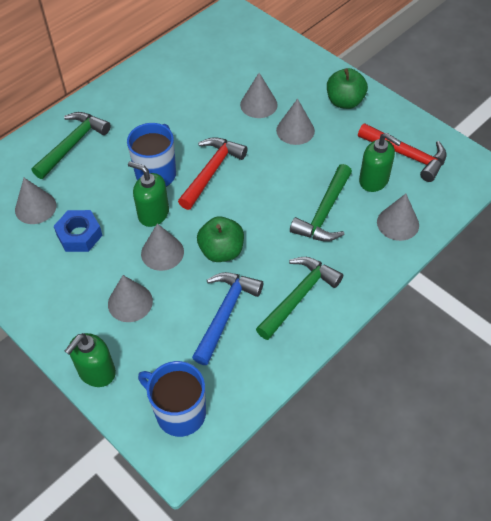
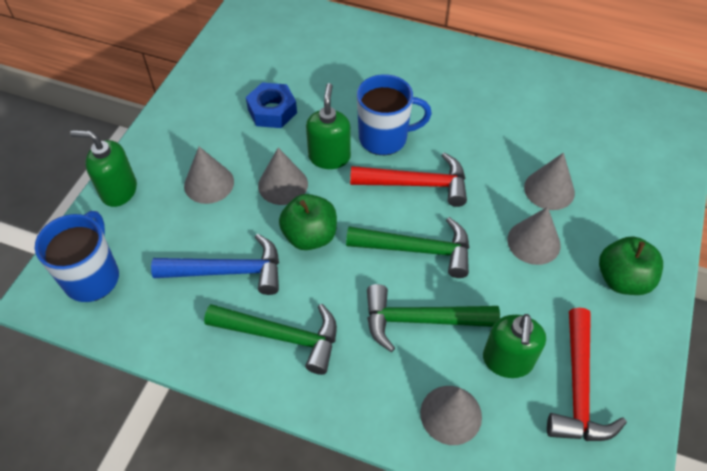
camera: 65 degrees right, 0 degrees up
grey cone [15,178,56,224] -> none
green hammer [32,112,111,179] -> green hammer moved to [346,217,469,278]

